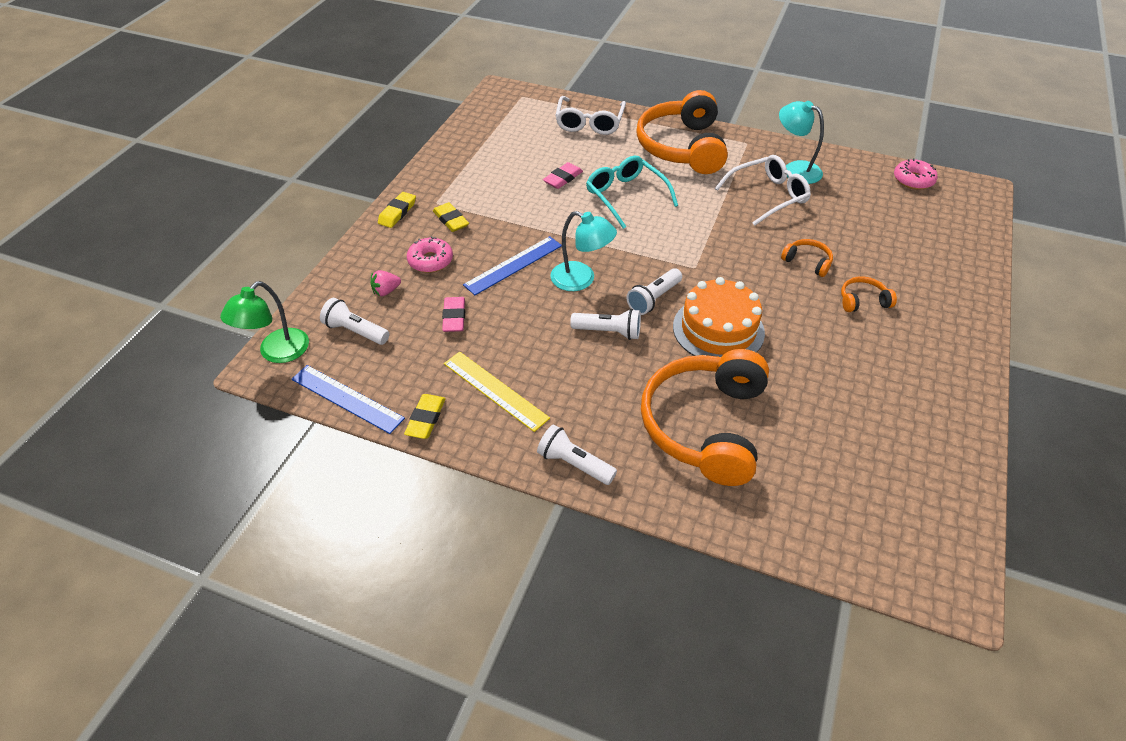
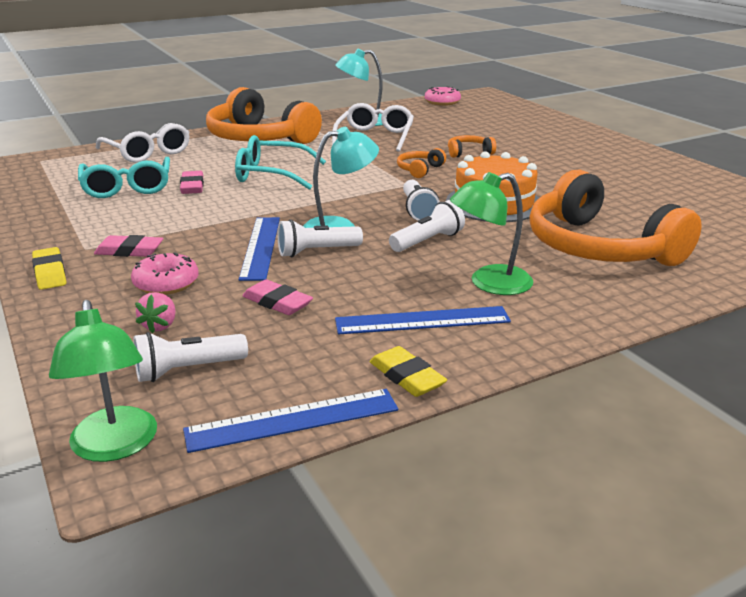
camera: 50 degrees left, 20 degrees down
yellow eraser [433,202,469,232] -> pink eraser [94,235,163,257]
yellow ruler [444,352,550,432] -> blue ruler [335,306,511,334]
white flashlight [537,424,617,485] -> white flashlight moved to [278,219,363,257]
orange headphones [841,276,897,312] -> orange headphones moved to [397,148,446,178]
none -> turquoise glasses [78,157,170,198]
none -> green lamp [450,172,534,295]

